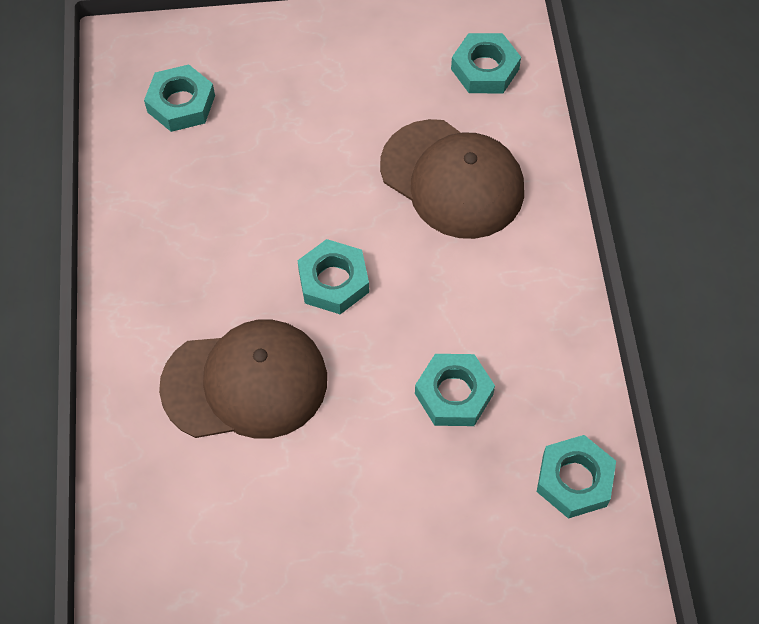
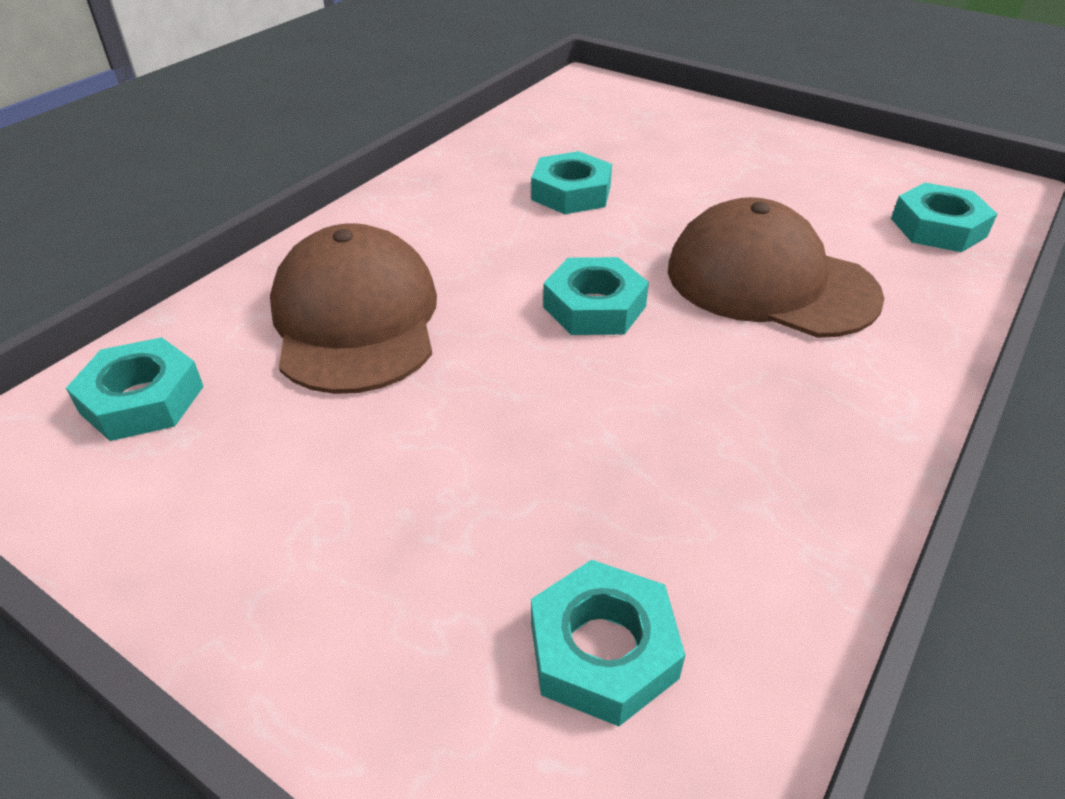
camera: 140 degrees left, 20 degrees down
turquoise nut [537,435,616,519] -> turquoise nut moved to [891,183,997,252]

